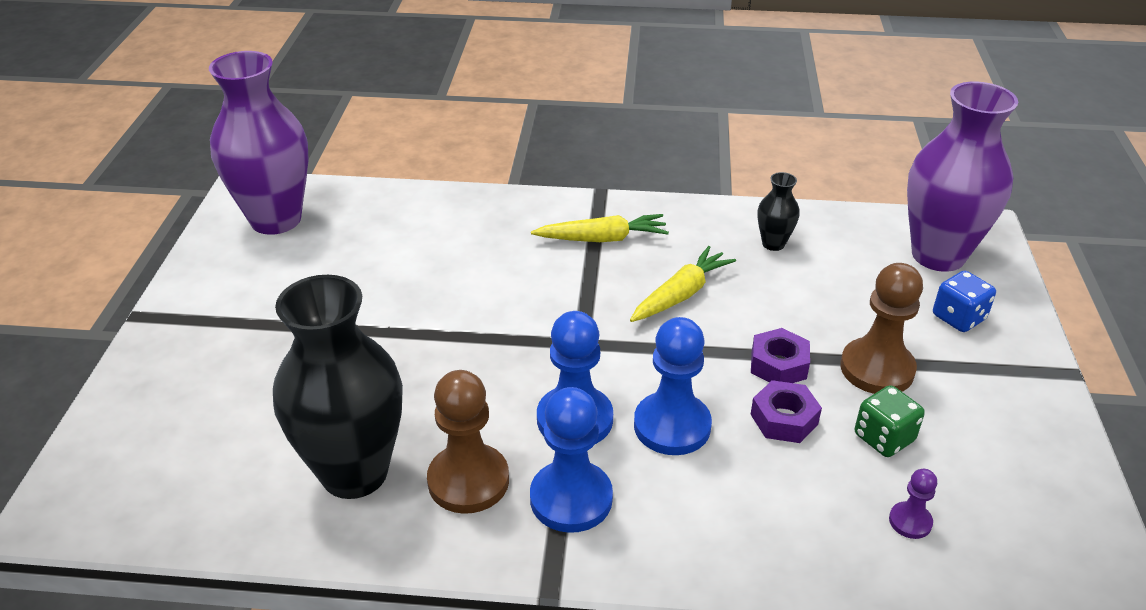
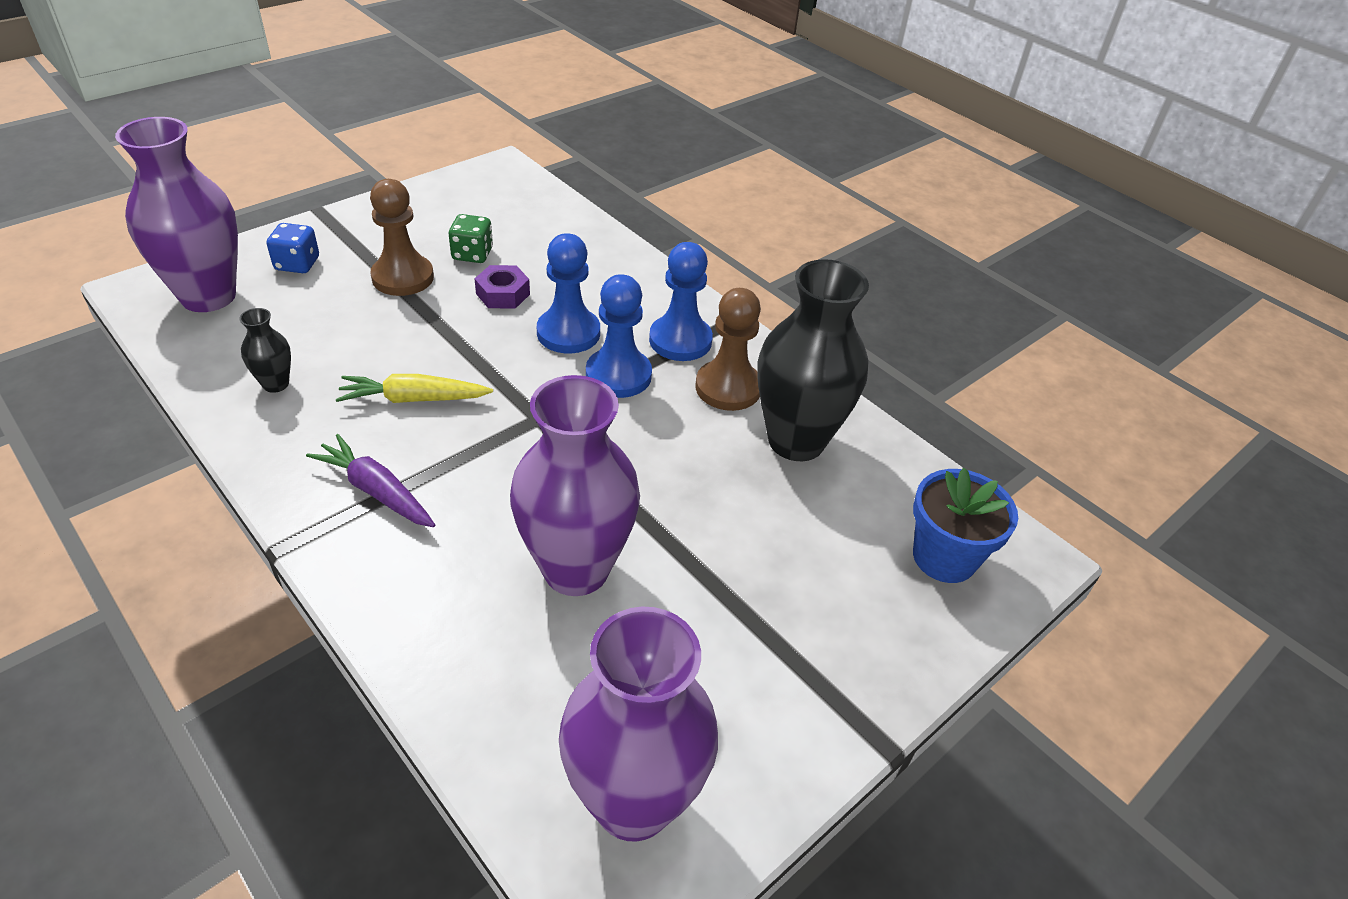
camera: 140 degrees left, 5 degrees up
yellow carrot [531,214,669,242] -> purple carrot [306,434,435,527]
purple nut [751,328,810,383] -> none
purple pawn [889,469,937,539] -> none
none -> purple vase [510,375,640,596]
none -> blue flower pot [913,468,1018,583]

